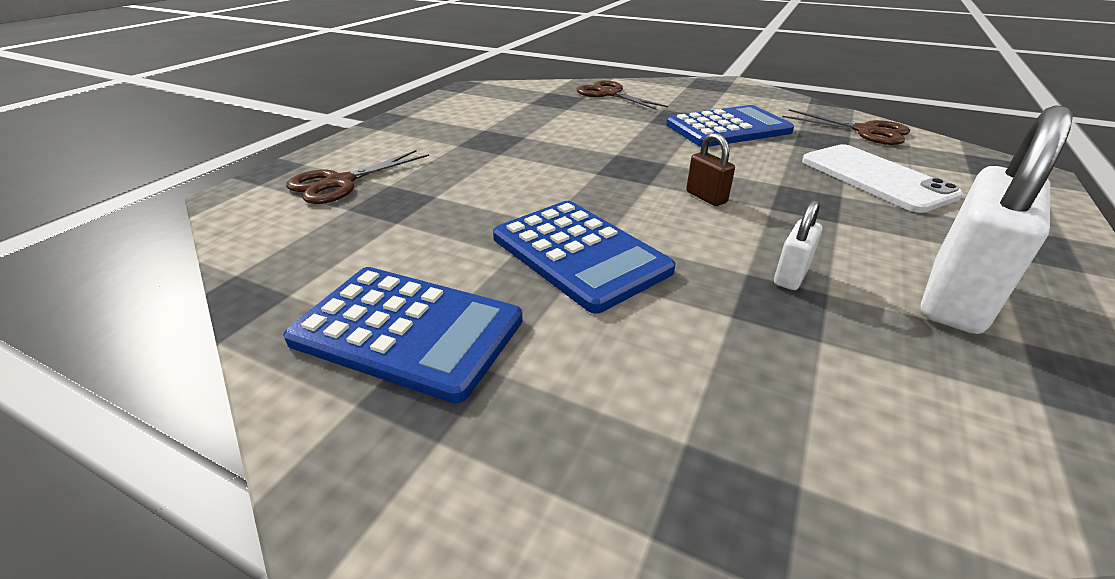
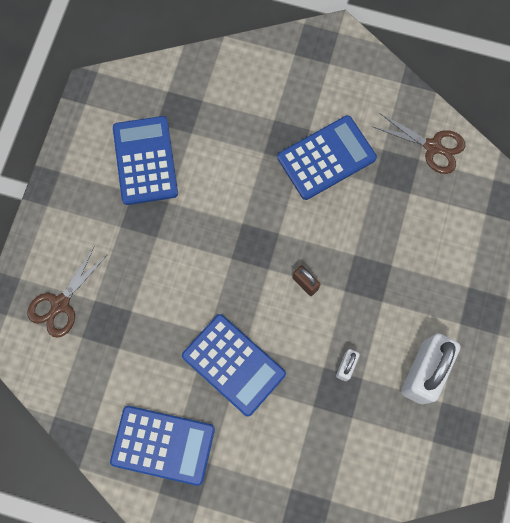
camera: 10 degrees left, 40 degrees up
brown scissors [577,80,668,110] -> none
white phone [802,144,963,213] -> none
none -> blue calculator [113,116,178,205]

